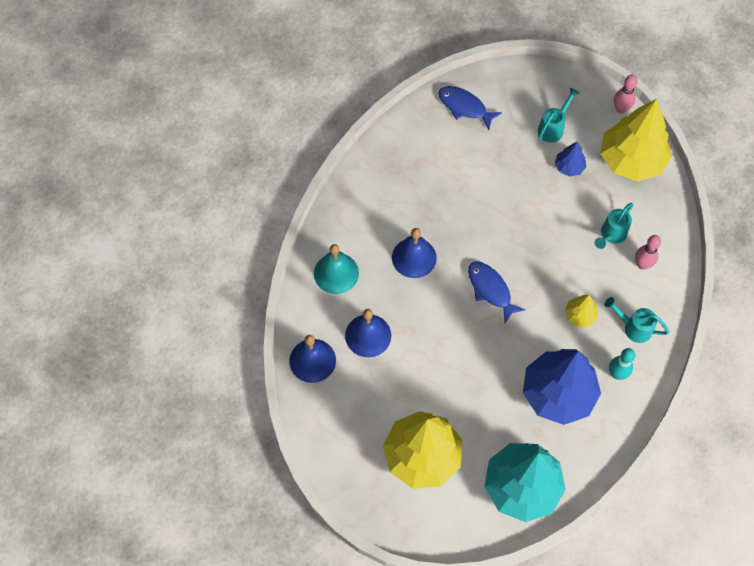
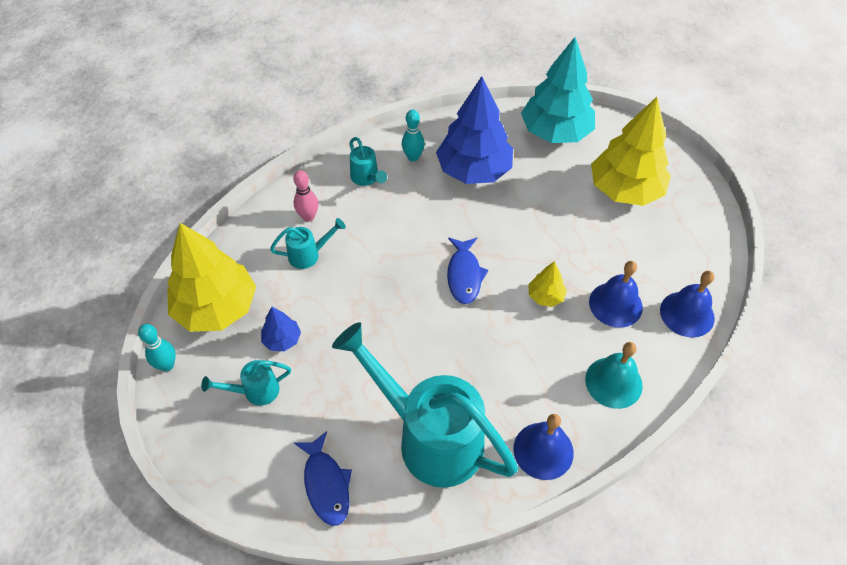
camera: 145 degrees left, 10 degrees down
blue bell [392,228,437,278] -> blue bell moved to [513,414,574,480]
yellow tree [565,295,598,327] -> yellow tree moved to [528,261,567,307]
pink bowling pin [614,75,638,114] -> turquoise bowling pin [138,324,176,371]
none -> turquoise watering can [332,322,518,488]

